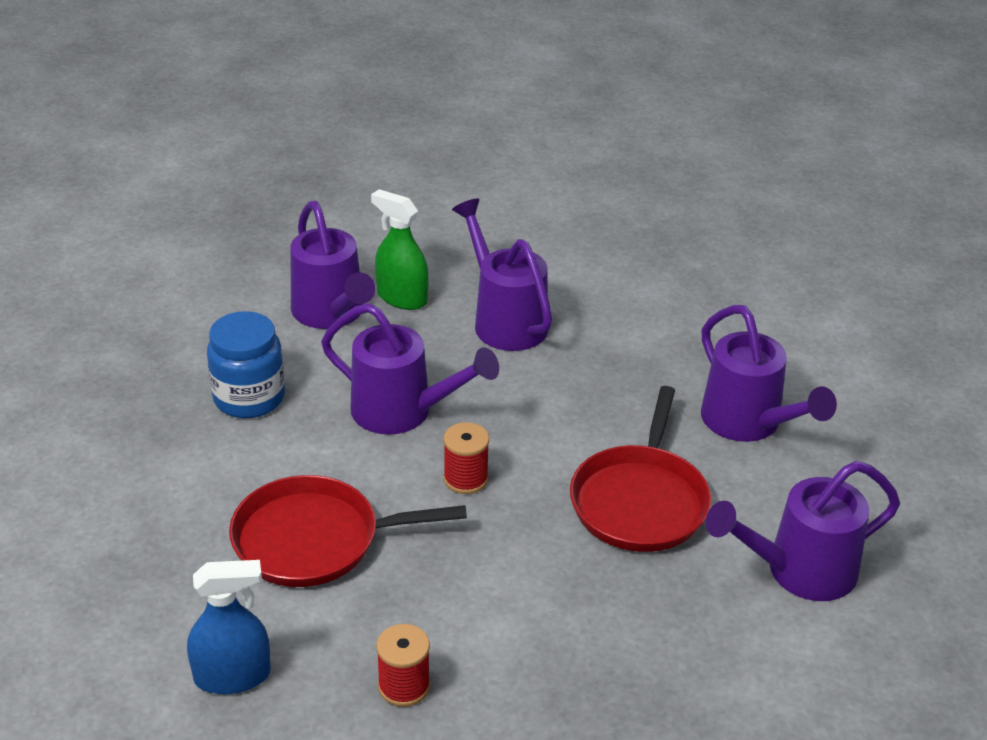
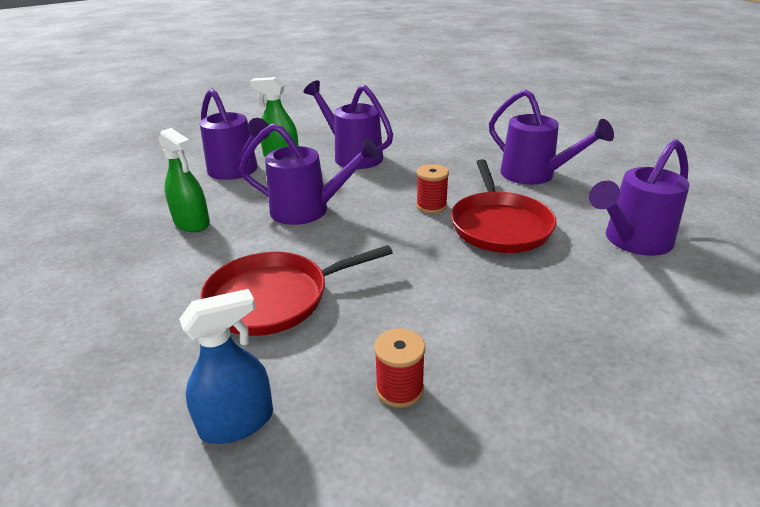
camera: 15 degrees left, 5 degrees down
blue jar [207,311,285,418] -> green spray bottle [158,128,210,232]
red spool [444,422,489,494] -> red spool moved to [416,164,449,214]

